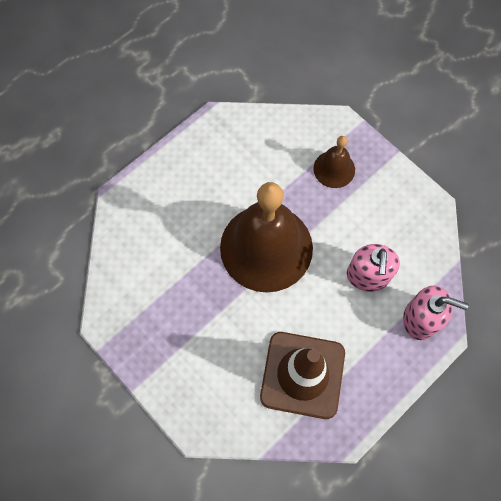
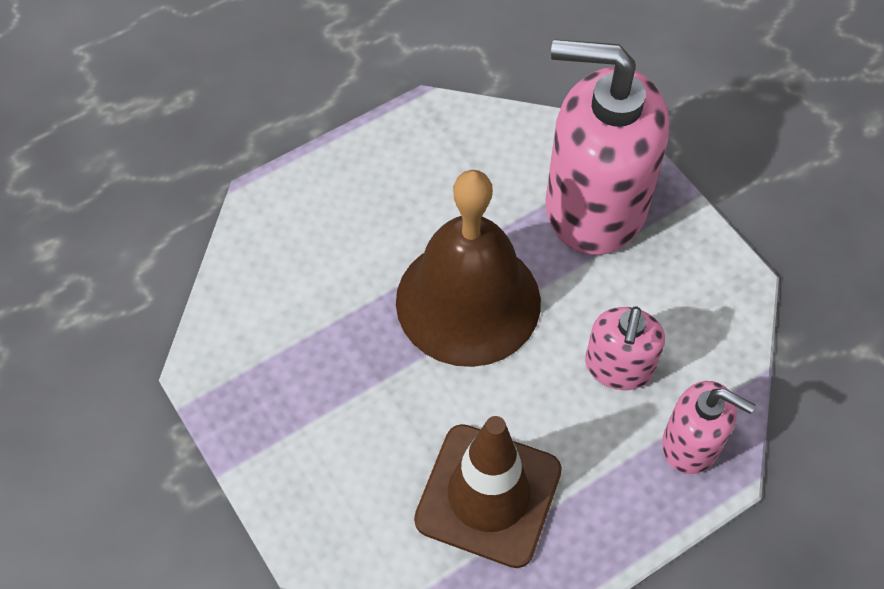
camera: 10 degrees right, 10 degrees down
brown bell [314,136,355,188] -> pink soap dispenser [545,39,669,255]

